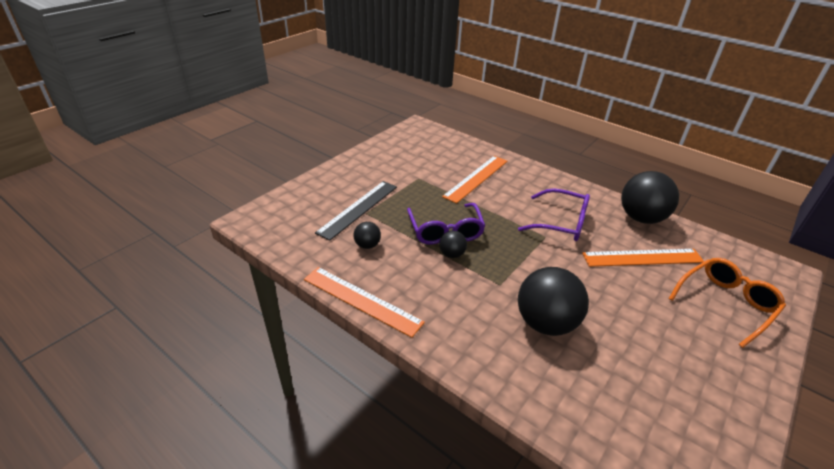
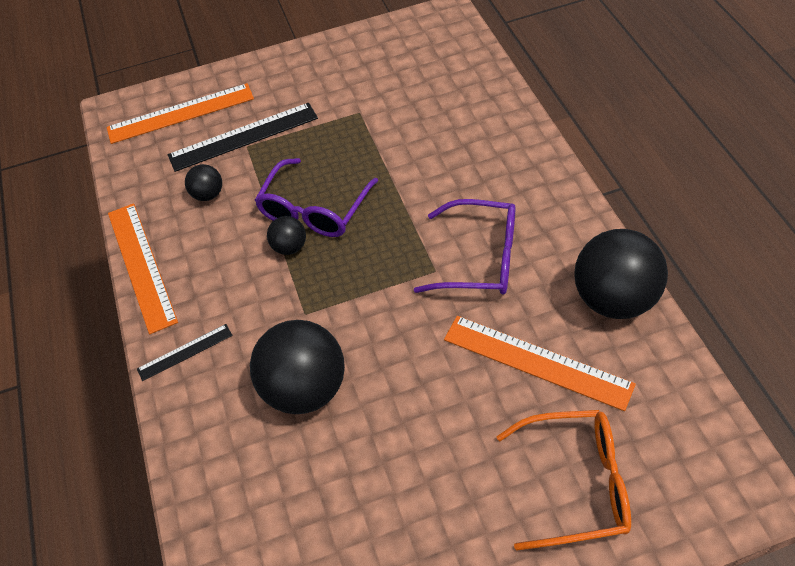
camera: 40 degrees right, 15 degrees up
orange ruler [442,156,508,204] -> orange ruler moved to [107,83,254,144]
purple glasses [518,188,590,241] -> purple glasses turned 45 degrees counterclockwise [414,199,516,295]
none -> black ruler [137,324,233,381]

